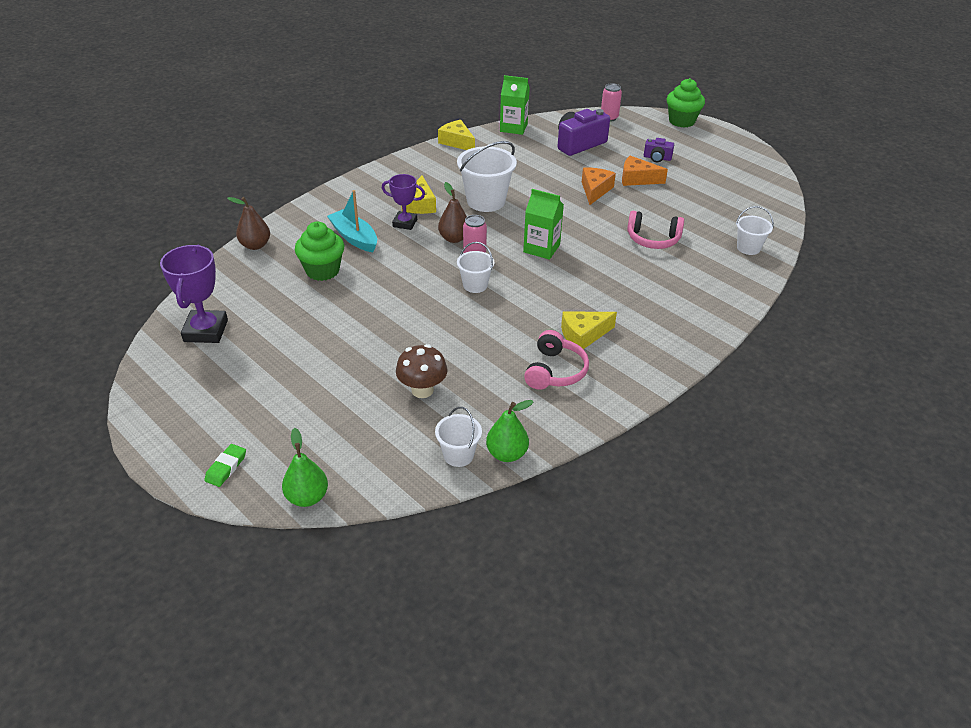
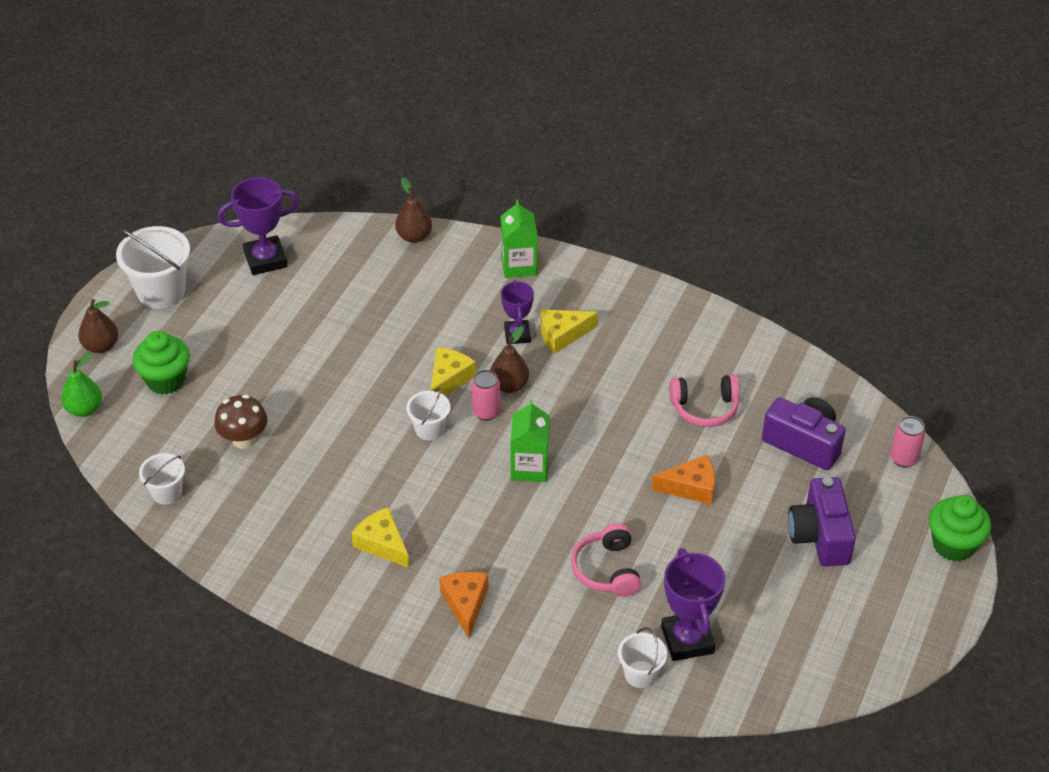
camera: 70 degrees right, 5 degrees up
green eraser [204,444,246,487] -> brown pear [78,299,118,353]
green cupcake [295,222,344,281] -> green cupcake moved to [132,331,190,395]
turquoise boat [327,190,377,252] -> none
yellow cheese [438,120,475,150] -> yellow cheese moved to [430,347,476,396]
white bucket [457,141,517,212] -> white bucket moved to [116,226,190,309]
green pear [486,400,534,462] -> none
green carton [500,75,530,135] -> green carton moved to [501,200,538,278]
pink headphones [524,330,589,390] -> pink headphones moved to [669,375,740,427]
orange cheese [622,156,668,186] -> orange cheese moved to [439,572,489,638]
purple camera [644,138,674,162] -> purple camera [788,477,856,567], size x1.90
none -> purple trophy [661,548,725,661]

